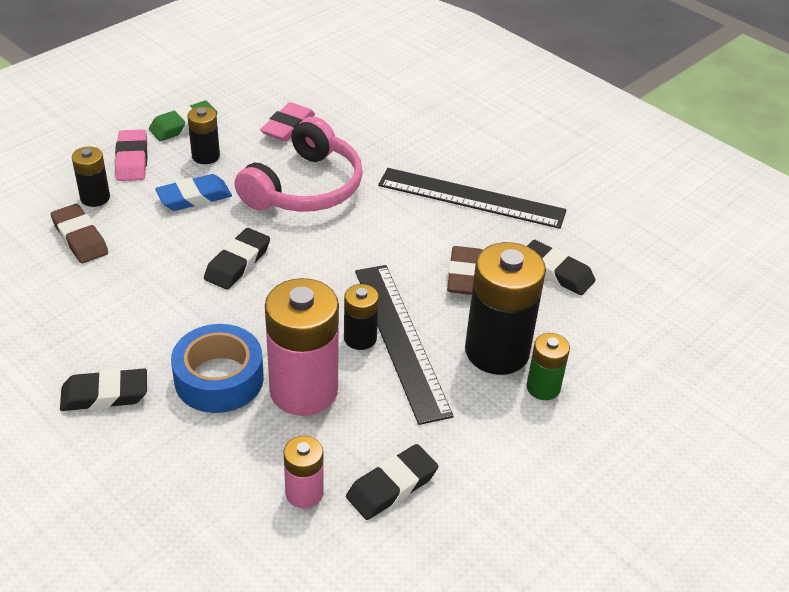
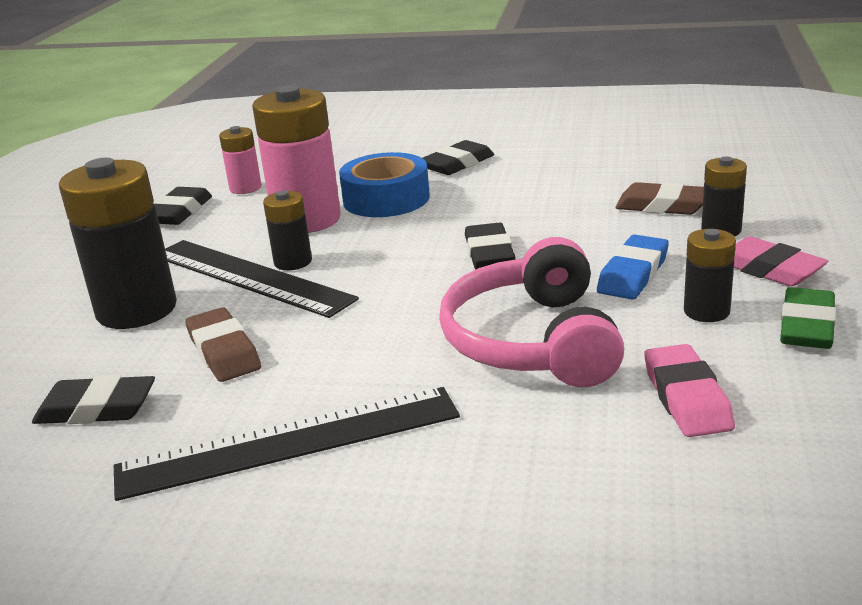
camera: 150 degrees right, 15 degrees down
green battery [526,333,570,400] -> none

